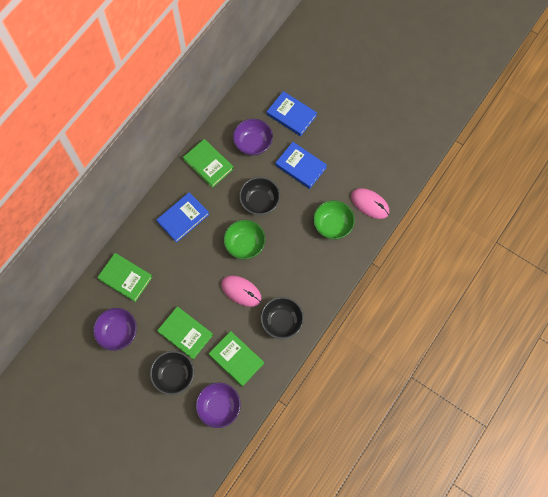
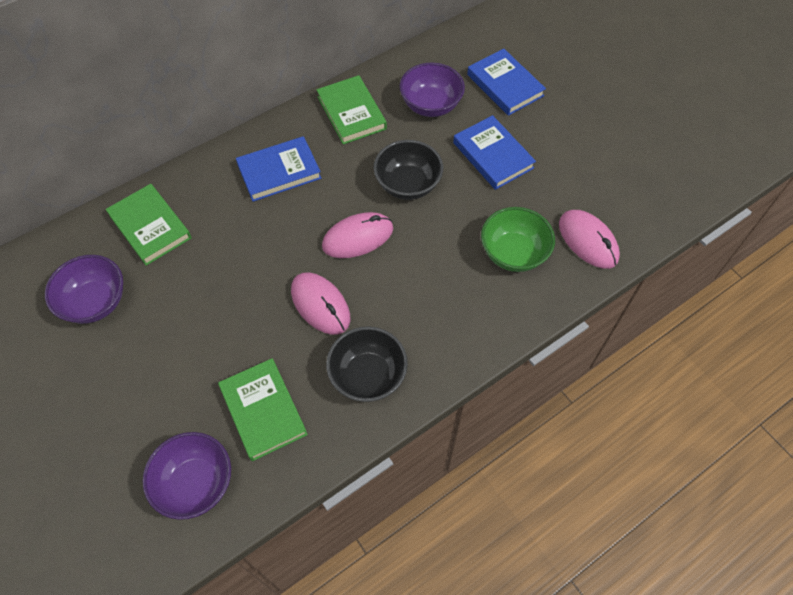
camera: 20 degrees right, 10 degrees down
black bowl [150,351,194,395] -> none
green book [157,306,213,360] -> none
green bowl [224,220,266,259] -> pink mouse [322,212,393,258]

